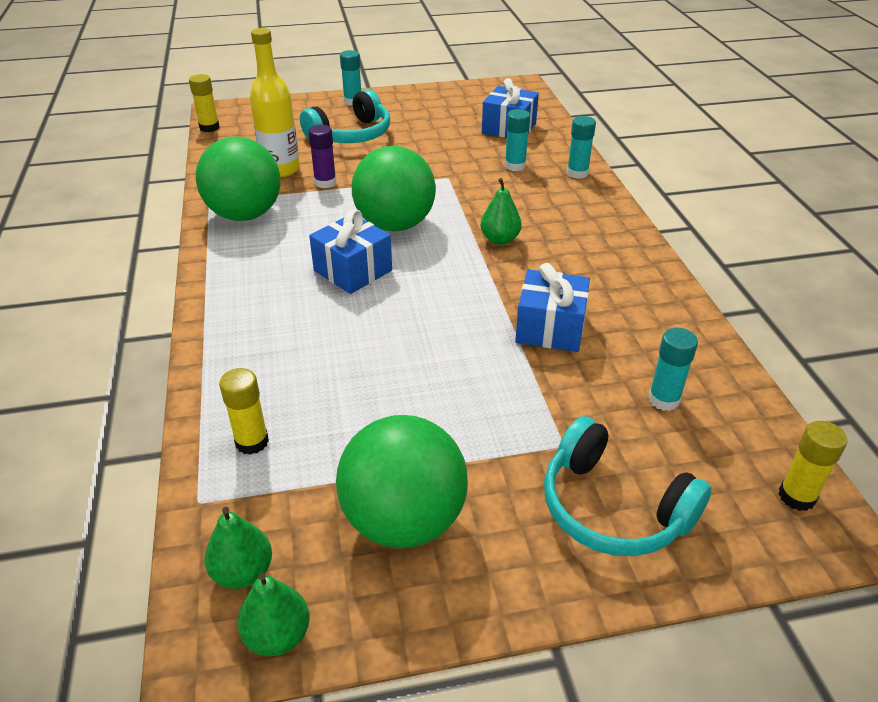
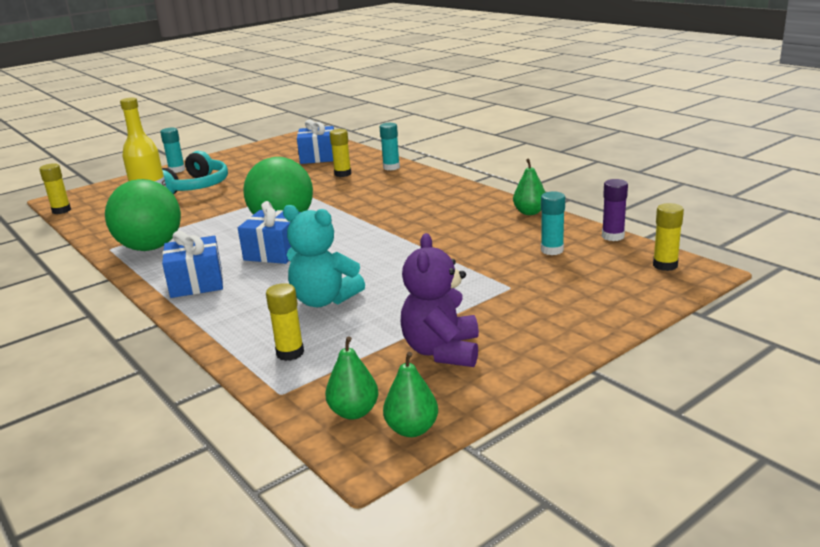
camera: 25 degrees left, 15 degrees down
purple glue stick [308,124,337,188] -> purple glue stick moved to [602,179,628,241]
green ball [336,415,468,548] -> purple teddy bear [401,233,479,367]
green pear [481,178,522,245] -> green pear moved to [513,159,546,215]
turquoise glue stick [505,109,530,171] -> yellow glue stick [330,129,351,177]
blue gift [515,263,590,352] -> blue gift moved to [162,231,223,298]
turquoise headphones [544,416,712,556] -> none
none -> turquoise teddy bear [283,205,365,307]

